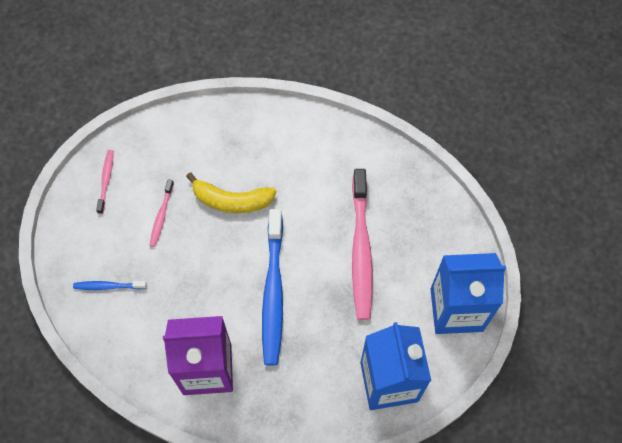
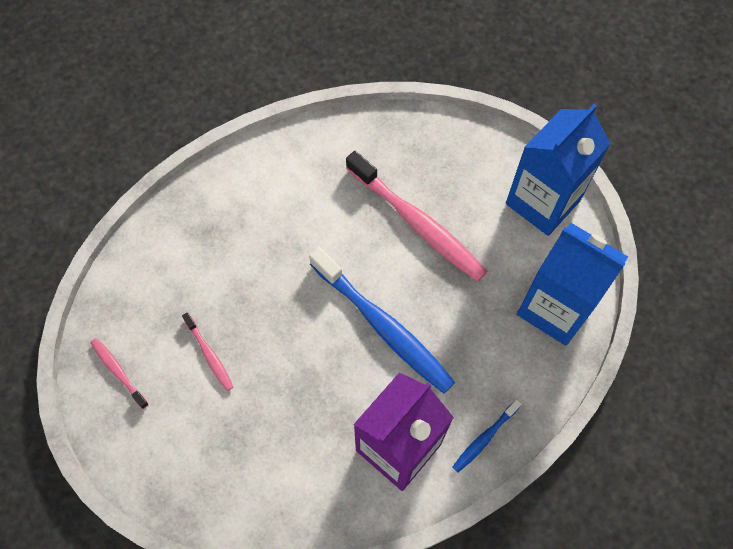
camera: 45 degrees left, 0 degrees up
blue toothbrush [73,281,147,290] -> blue toothbrush moved to [452,399,522,472]
yellow banana [186,173,276,213] -> none

